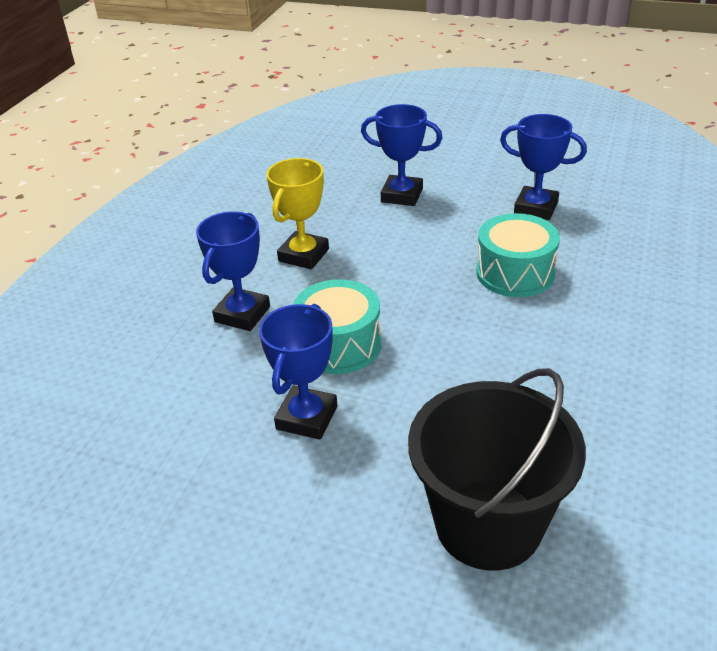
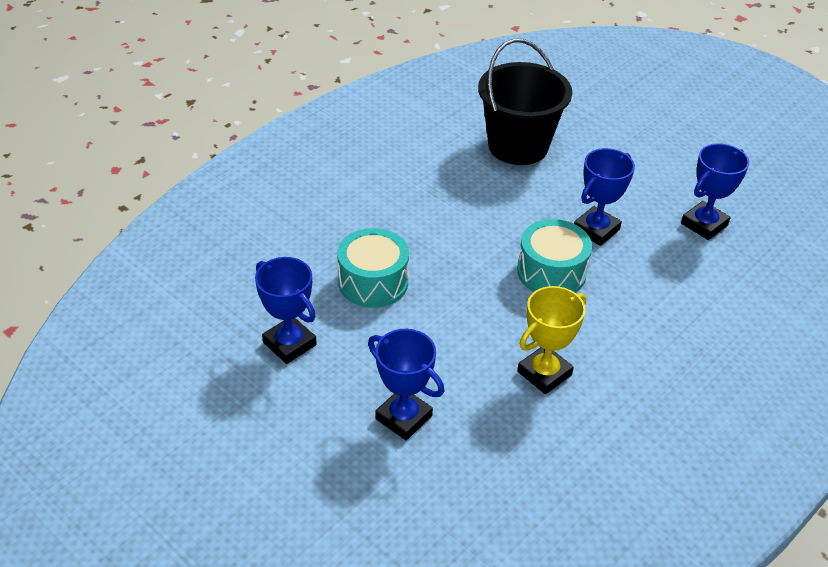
camera: 160 degrees left, 5 degrees up
blue trophy [196,211,270,331] -> blue trophy moved to [681,143,749,240]

